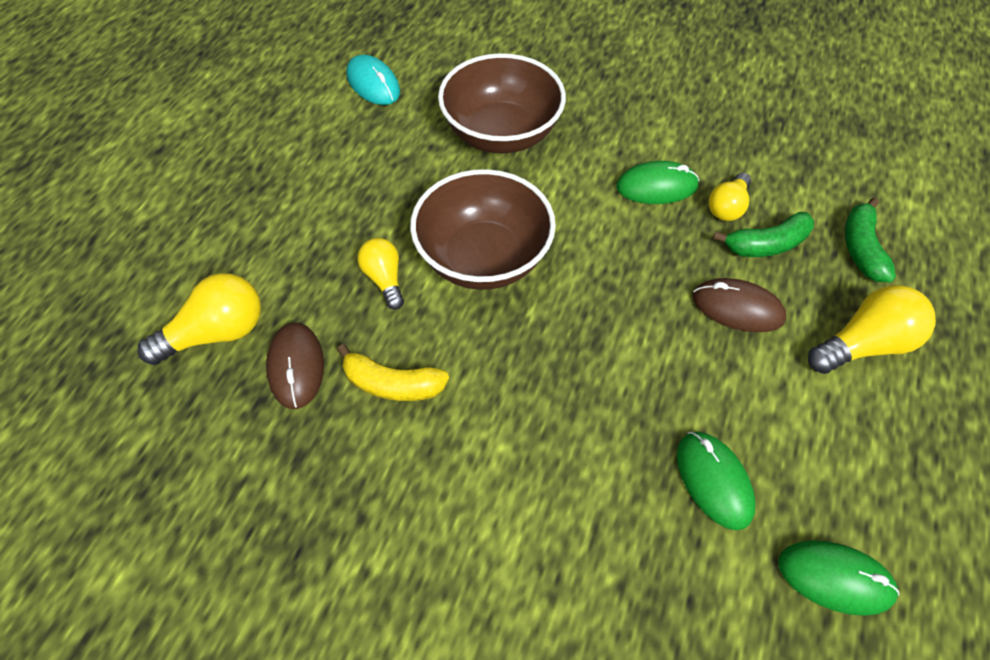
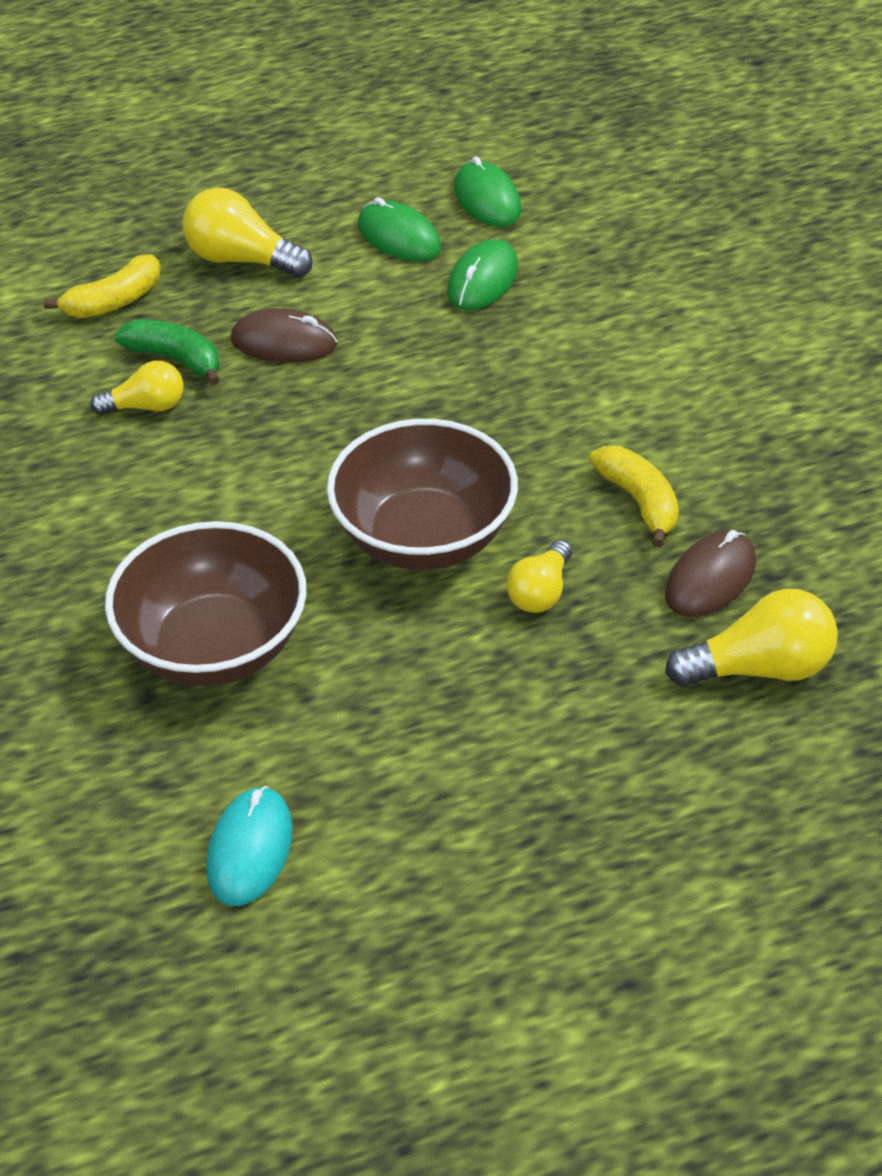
camera: 130 degrees left, 10 degrees down
yellow light bulb [138,273,261,365] -> yellow light bulb turned 150 degrees clockwise [665,589,838,687]
green mouse [616,161,699,204] -> green mouse moved to [358,197,441,262]
brown mouse [693,278,786,332] -> brown mouse turned 60 degrees counterclockwise [231,308,337,363]
green banana [845,197,896,282] -> yellow banana [43,254,161,318]

